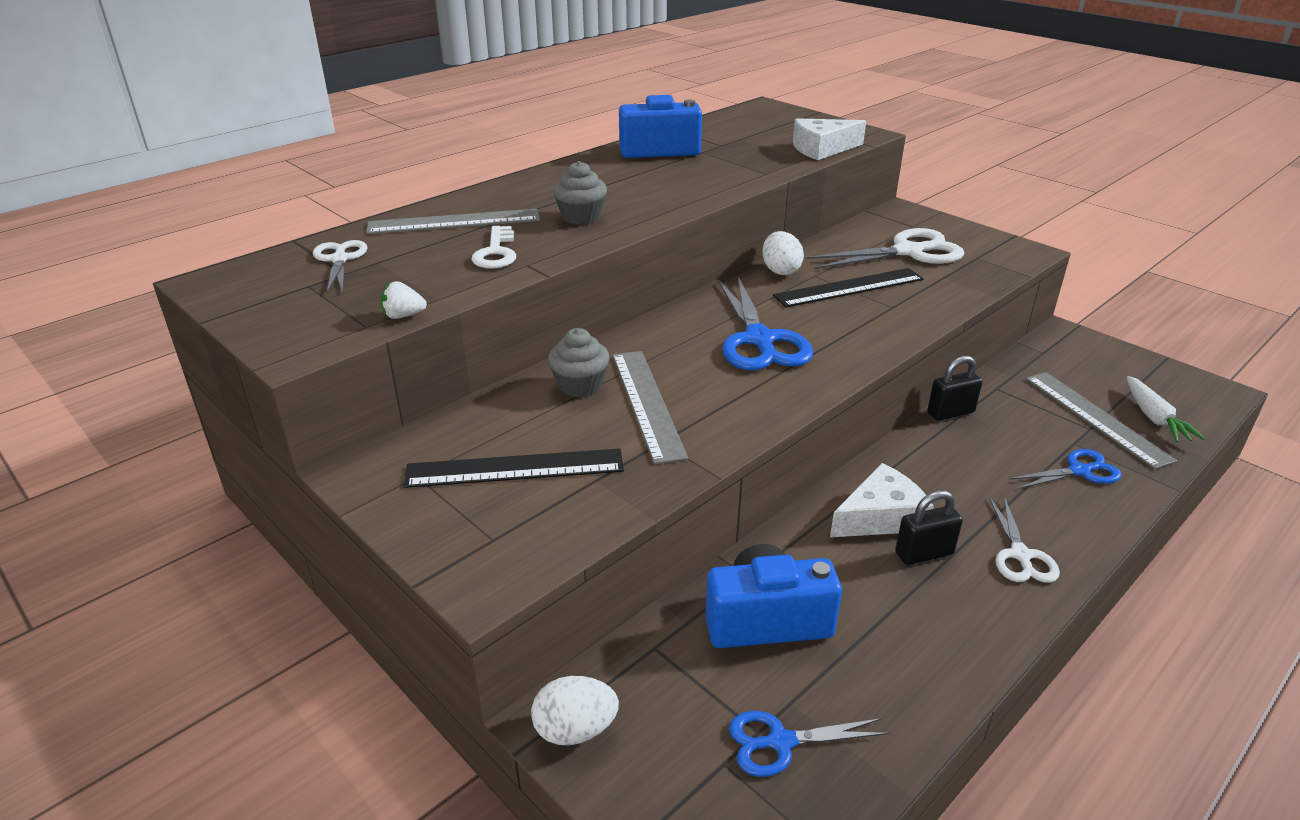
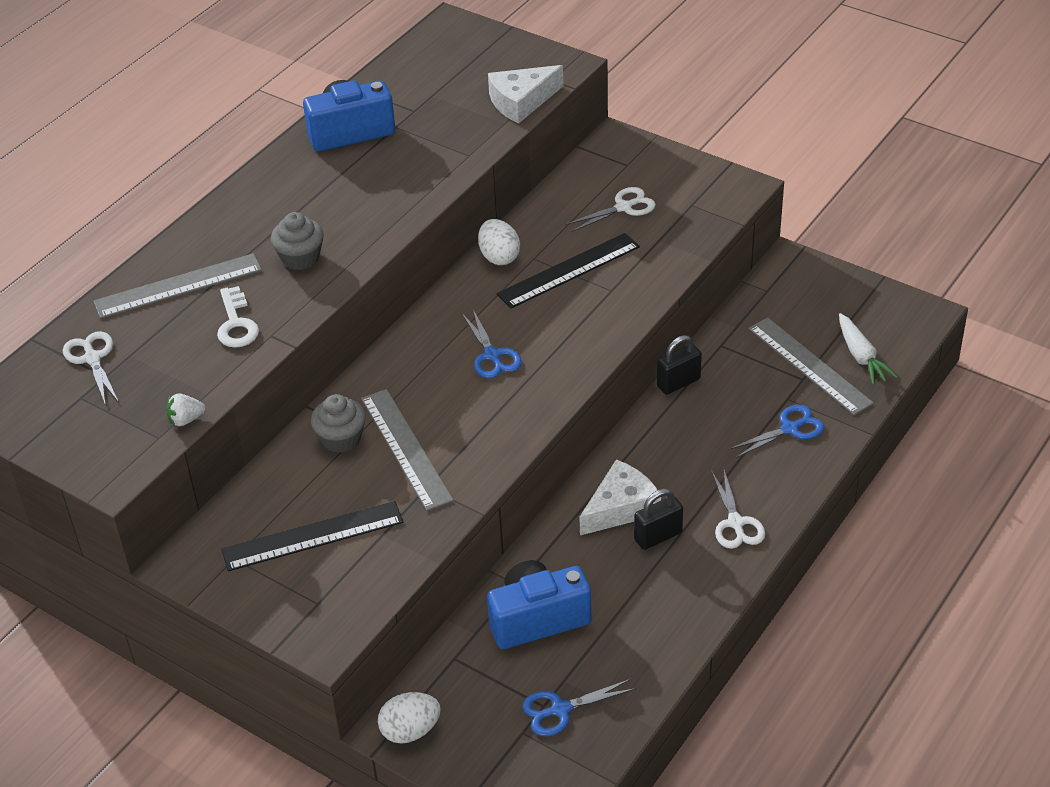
camera: 10 degrees left, 10 degrees up
blue scissors [718,277,813,370] -> blue scissors [462,310,522,378], size x0.58
white scissors [806,228,964,269] -> white scissors [565,187,656,232], size x0.58

